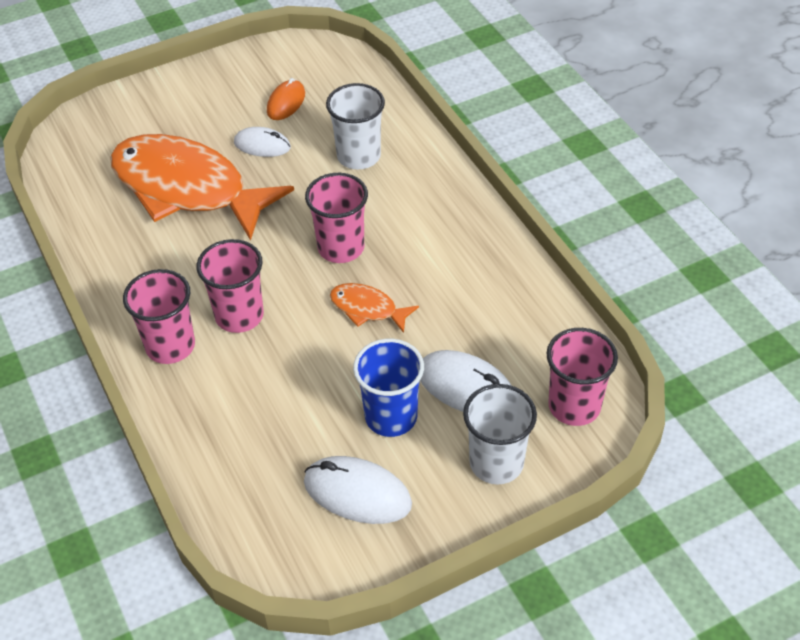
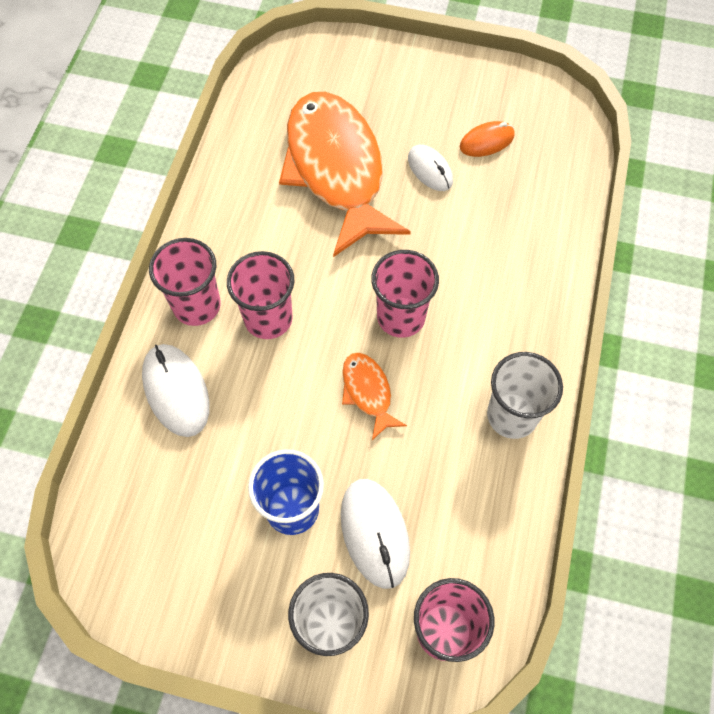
camera: 40 degrees right, 15 degrees up
white mouse [304,456,412,524] -> white mouse moved to [142,344,210,437]
white cup [326,83,385,169] -> white cup moved to [487,352,563,439]

